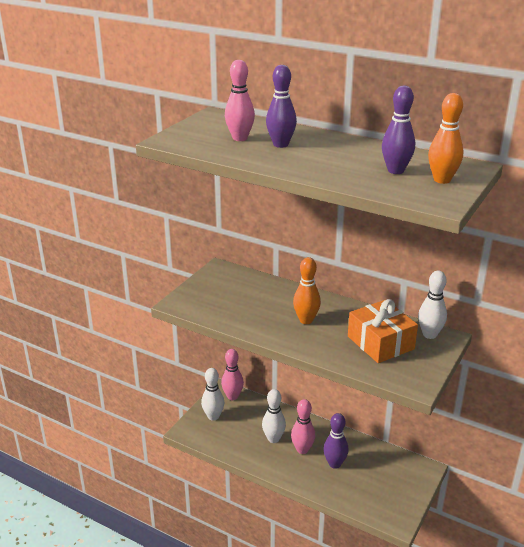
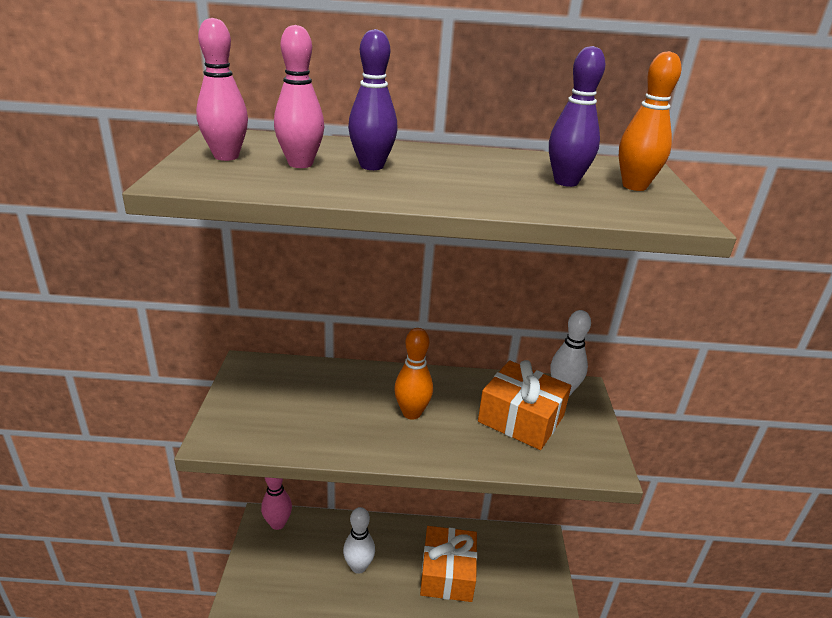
camera: 30 degrees left, 0 degrees up
white bowling pin [201,368,225,421] -> none
pink bowling pin [291,399,315,454] -> pink bowling pin moved to [196,18,248,161]
purple bowling pin [323,413,349,469] -> orange gift [420,526,477,602]

